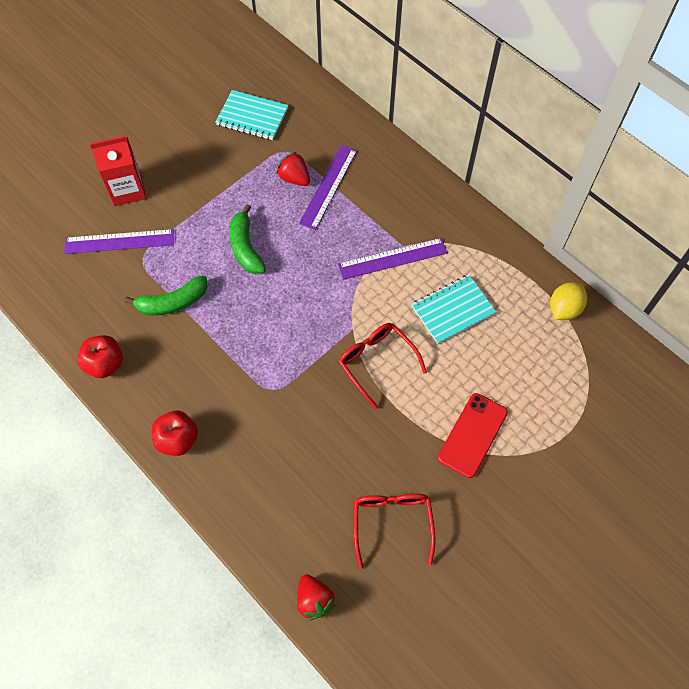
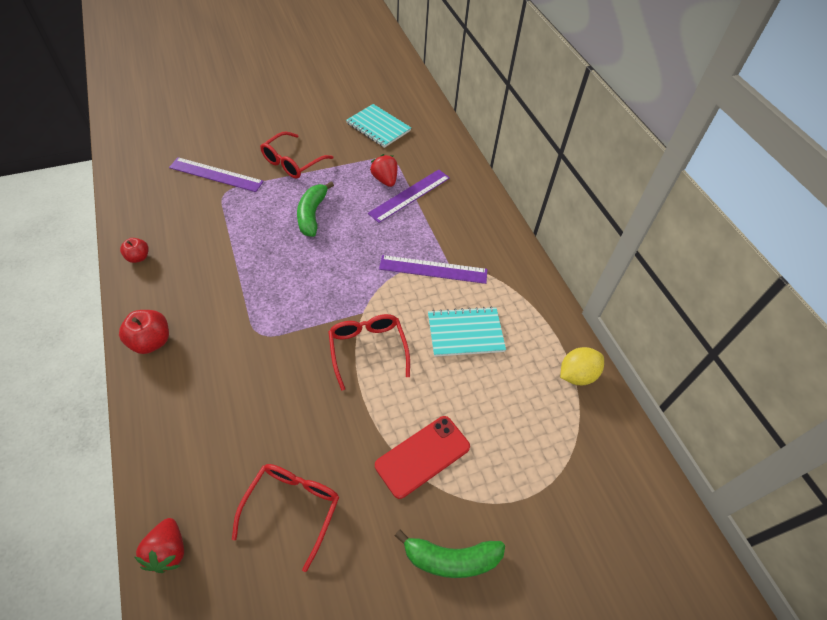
camera: 20 degrees right, 10 degrees down
red apple [77,335,123,378] -> red apple [120,238,149,263], size x0.63
red carton [90,136,146,206] -> none
green banana [124,275,207,315] -> green banana moved to [395,530,505,578]
none -> red glasses [260,132,333,179]

